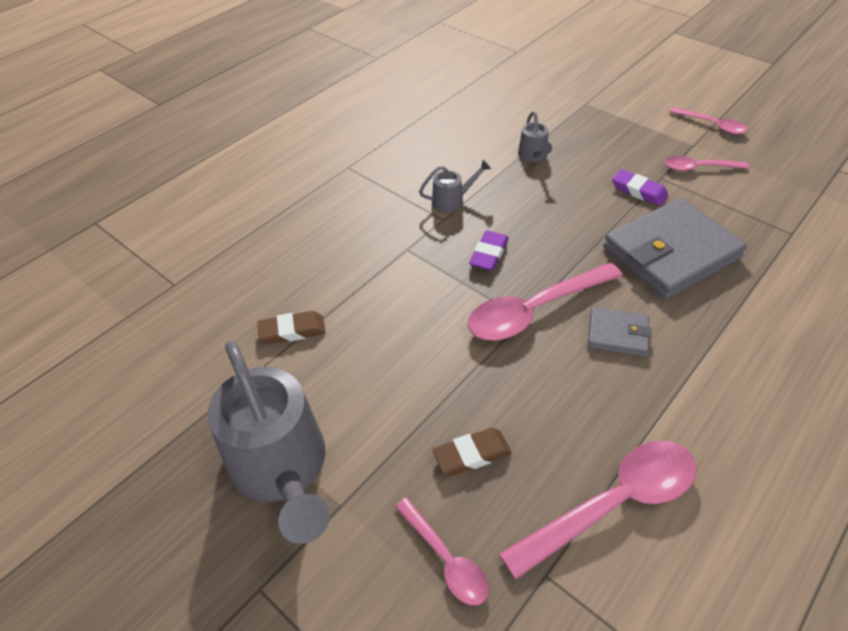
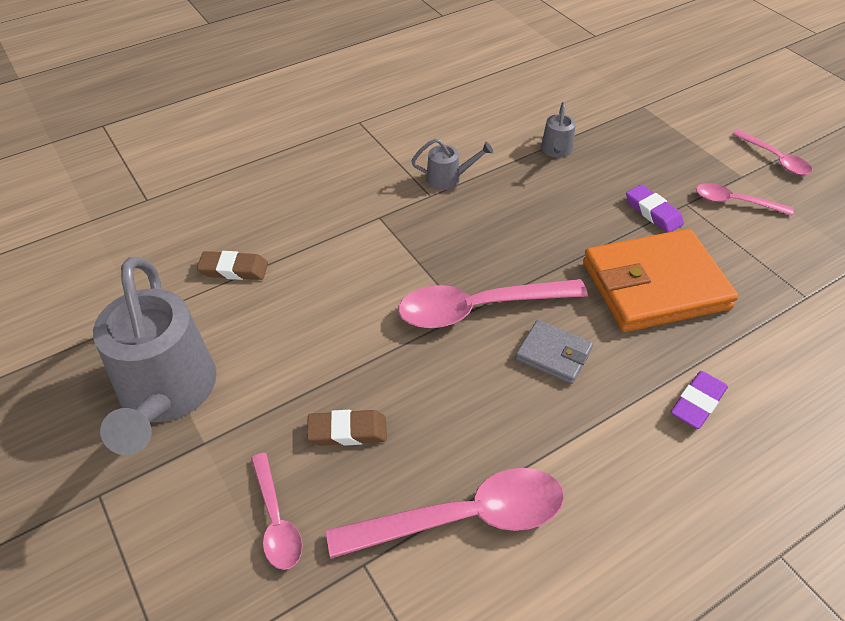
camera: 15 degrees right, 0 degrees up
purple eraser [469,230,509,271] -> purple eraser moved to [671,371,728,429]
grey wallet [603,198,747,299] -> orange wallet [583,229,739,332]

